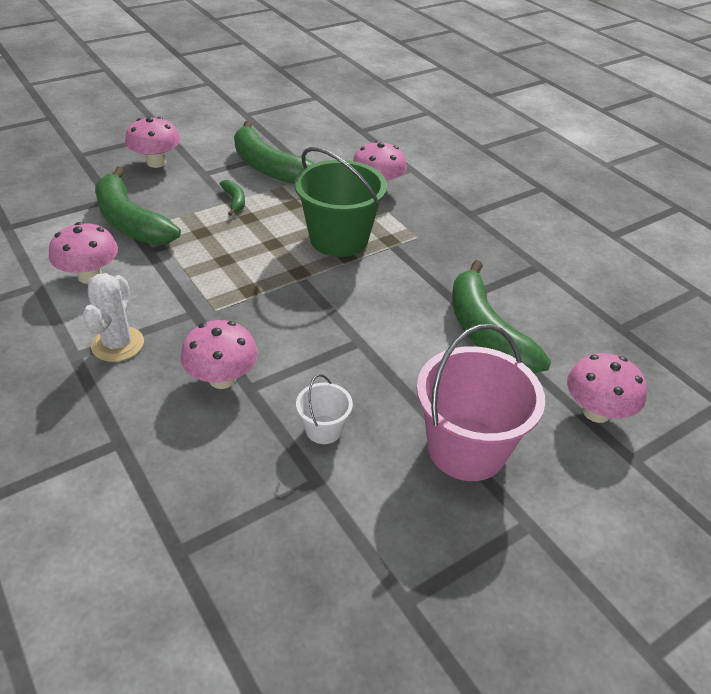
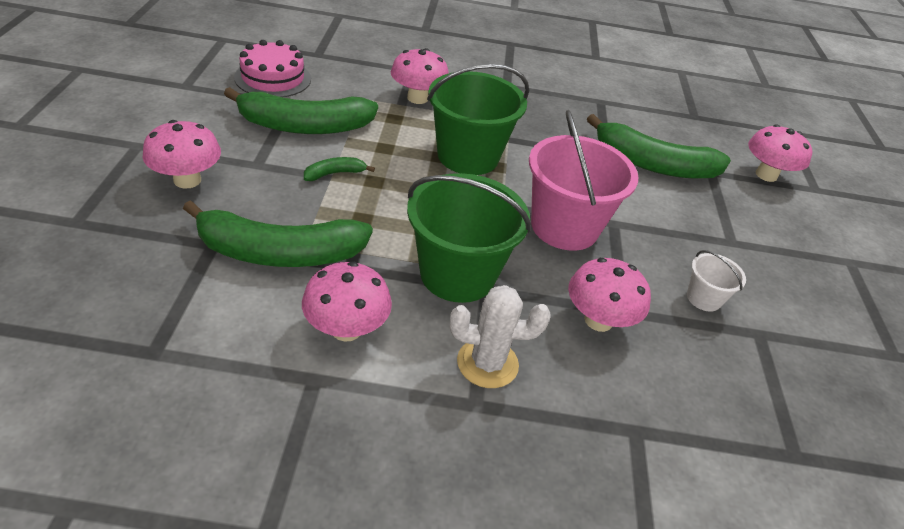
camera: 55 degrees left, 0 degrees up
white cactus [83,273,144,362] -> white cactus turned 45 degrees counterclockwise [450,285,551,388]
green banana [220,180,245,216] -> green banana turned 45 degrees counterclockwise [304,157,375,181]
pink bucket [416,324,545,481] -> pink bucket moved to [529,110,638,251]
none -> pink cake [234,40,311,97]
none -> green bucket [407,173,531,303]

